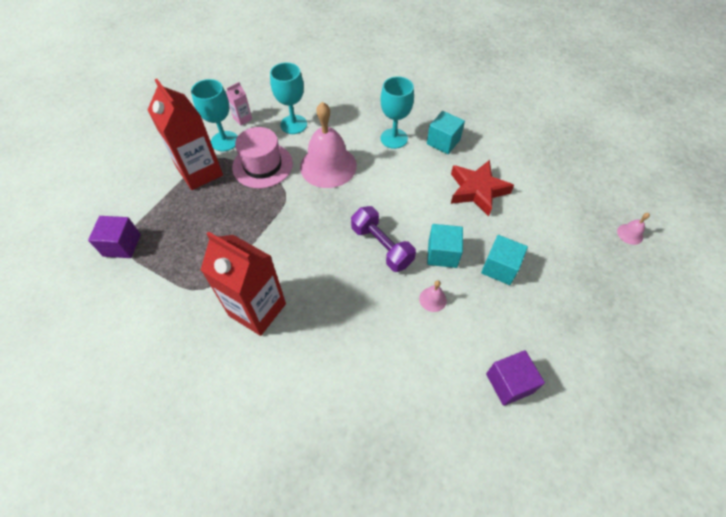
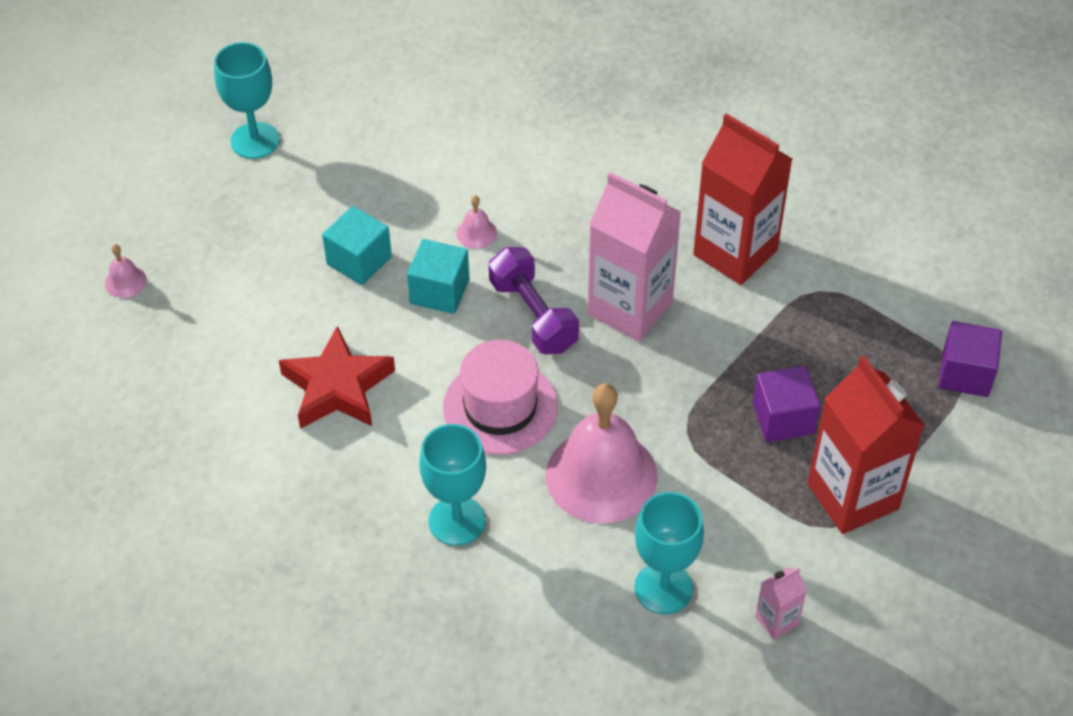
camera: 170 degrees left, 5 degrees down
turquoise goblet [191,79,238,151] -> turquoise goblet moved to [214,42,280,159]
pink hat [232,127,293,188] -> pink hat moved to [443,340,558,455]
turquoise cube [427,111,465,154] -> none
purple cube [486,350,545,406] -> purple cube moved to [753,366,820,442]
none -> pink carton [588,172,681,342]

